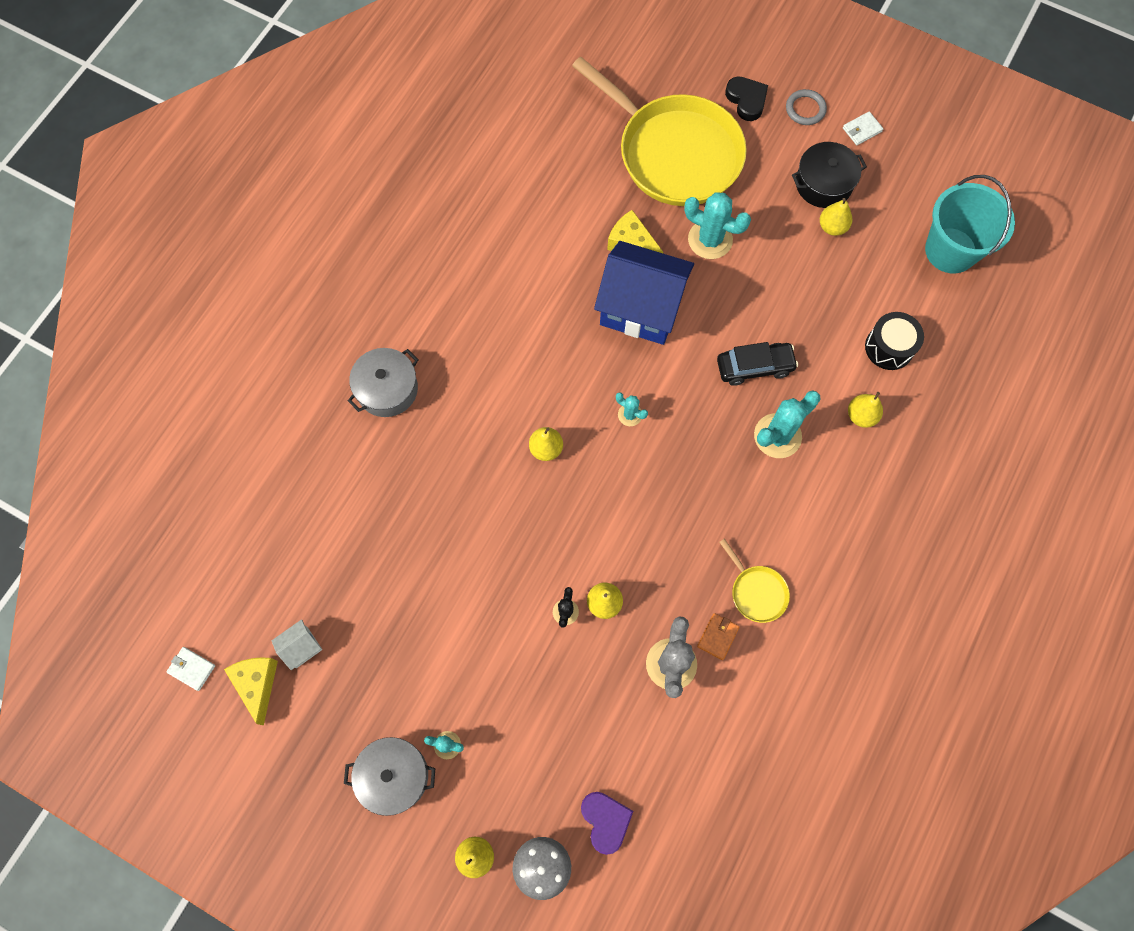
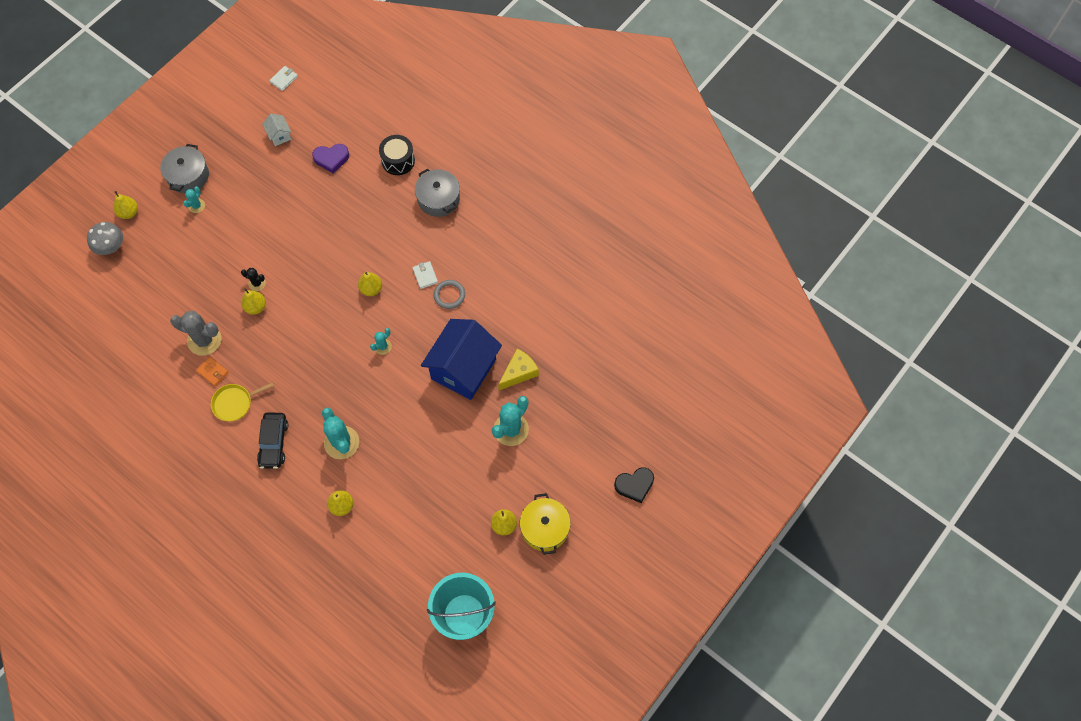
camera: 100 degrees right, 5 degrees down
yellow cheese [224,657,278,725] -> none
yellow pan [572,57,747,206] -> none
purple heart [581,792,633,855] -> purple heart moved to [312,144,349,174]
black car [717,342,798,386] -> black car moved to [257,413,288,469]
grey ring [786,89,827,125] -> grey ring moved to [434,280,465,309]
black pot [792,142,867,208] -> yellow pot [520,493,571,555]
white wallet [843,111,883,145] -> white wallet moved to [412,261,438,289]
black drum [865,312,924,370] -> black drum moved to [379,135,415,175]

